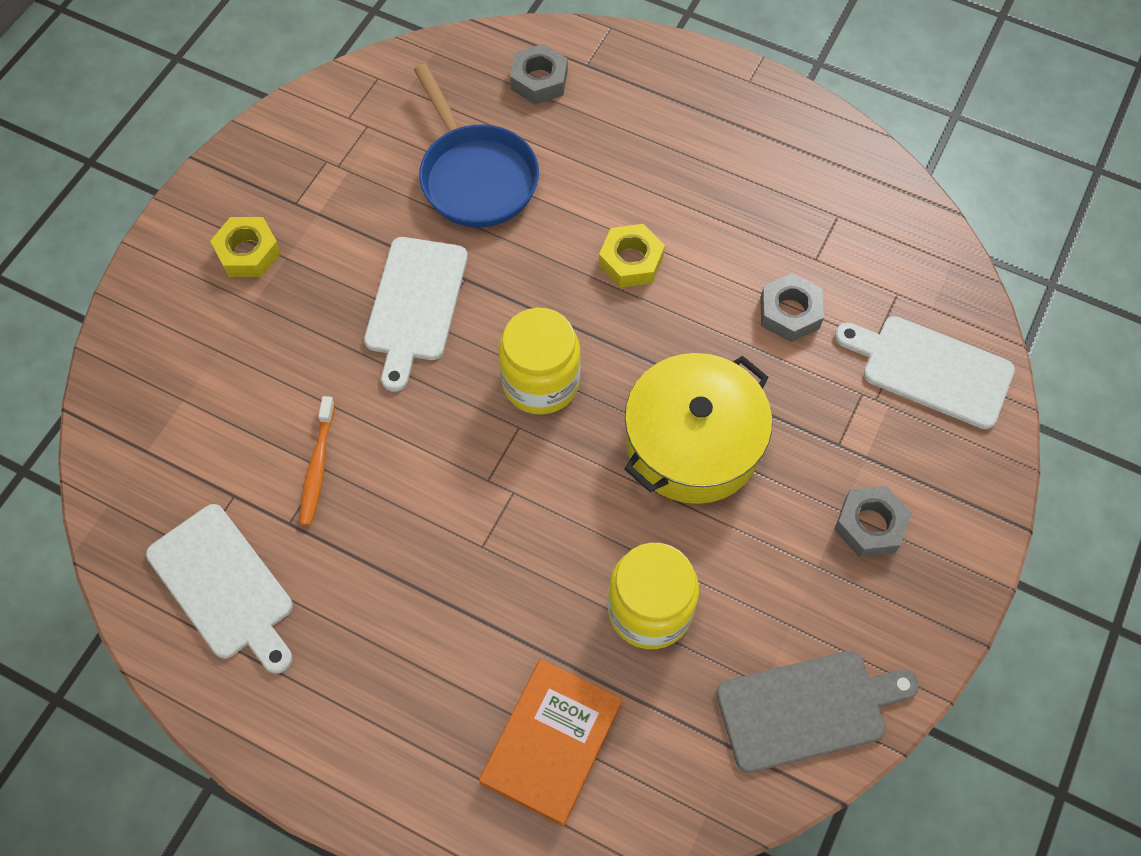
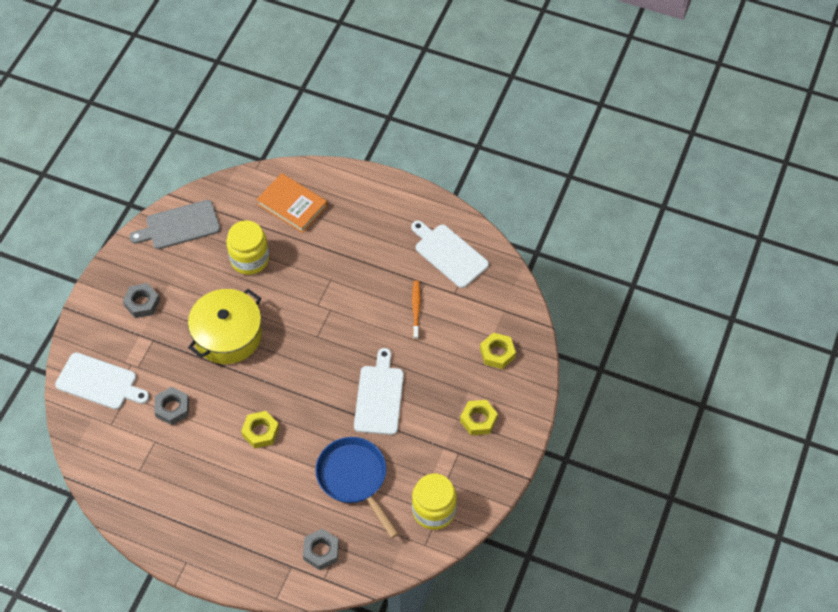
camera: 175 degrees right, 5 degrees down
orange book [479,659,622,827] -> orange book turned 75 degrees counterclockwise [257,173,327,233]
yellow jar [498,308,581,415] -> yellow jar moved to [412,474,457,530]
none -> yellow nut [480,333,516,369]

